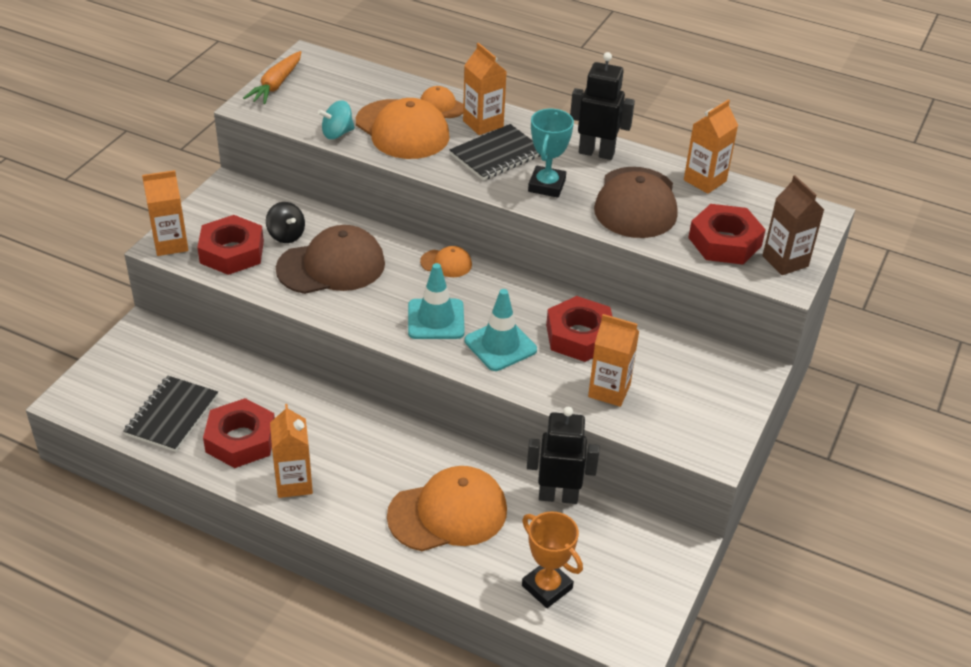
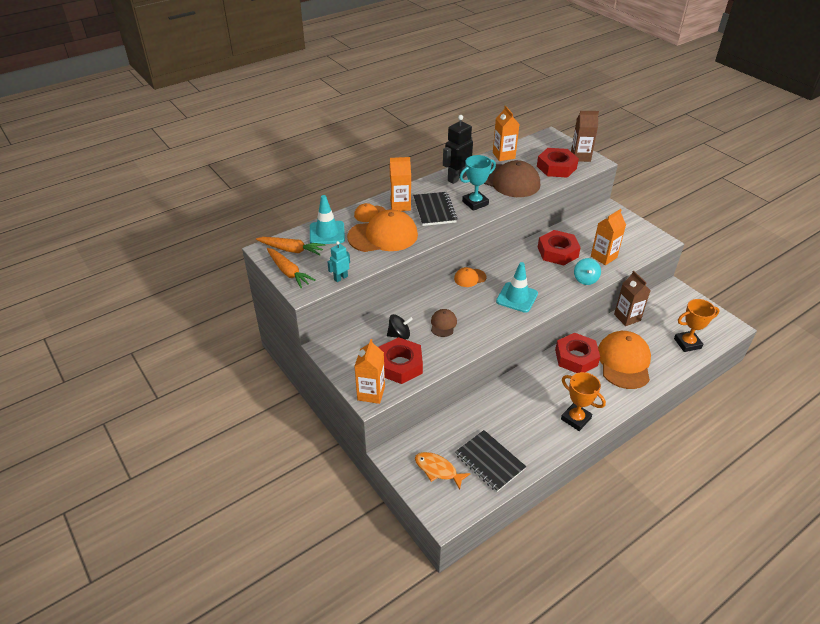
camera: 60 degrees left, 0 degrees up
red nut [203,398,275,468] -> red nut moved to [555,333,600,373]
orange carton [270,404,313,498] -> orange trophy [561,372,606,431]
brown cap [276,225,385,294] -> brown cap [431,309,457,337], size x0.48
turquoise spinning top [318,100,355,139] -> turquoise spinning top moved to [574,258,601,285]
orange cap [420,246,472,277] -> orange cap turned 150 degrees counterclockwise [454,267,486,287]
turquoise traffic cone [465,289,537,371] -> turquoise traffic cone moved to [310,195,345,244]
black robot [527,407,599,504] -> brown carton [614,271,651,326]
turquoise trophy [528,109,574,197] -> turquoise trophy turned 75 degrees counterclockwise [460,155,496,211]
none -> orange carrot [256,237,326,255]
none -> turquoise robot [328,241,350,282]
none -> orange fish [415,452,471,490]

